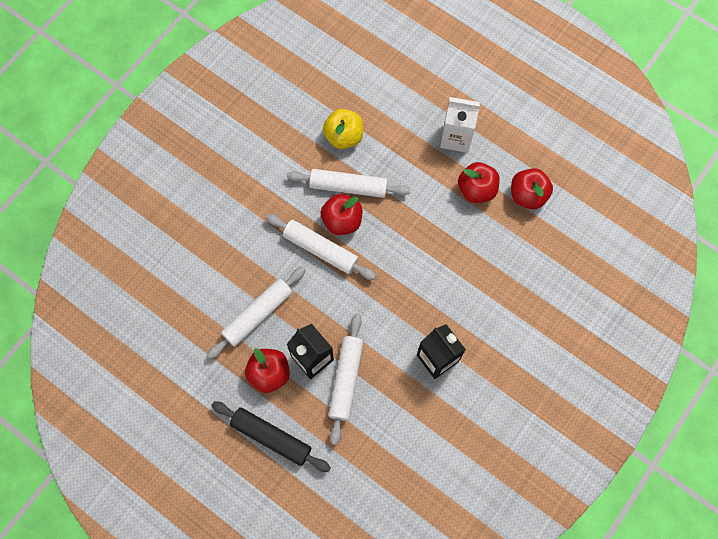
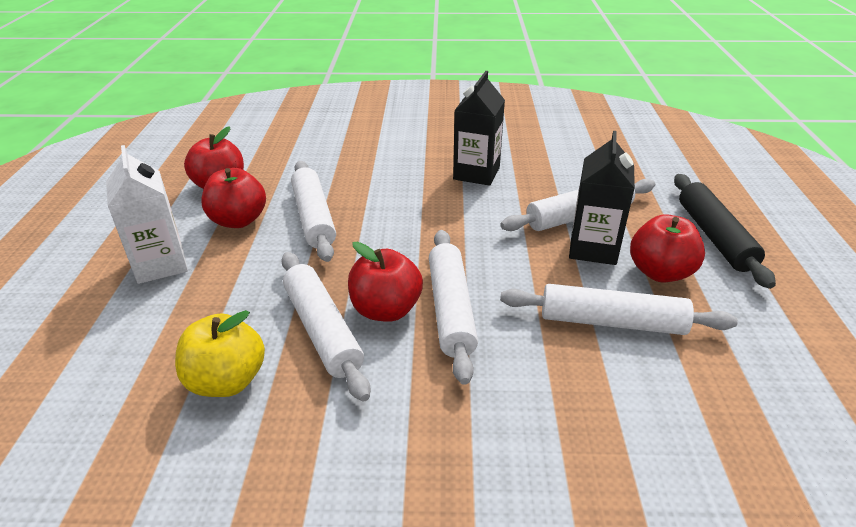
camera: 125 degrees left, 35 degrees down
none -> white rolling pin [291,161,336,262]

